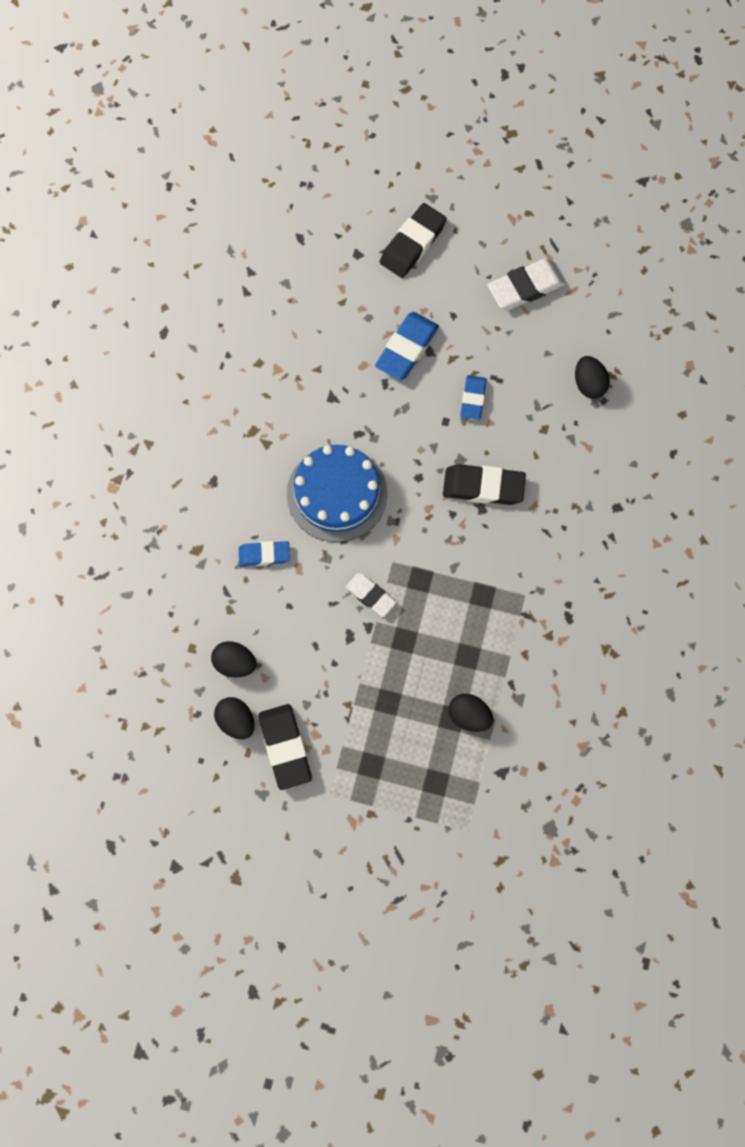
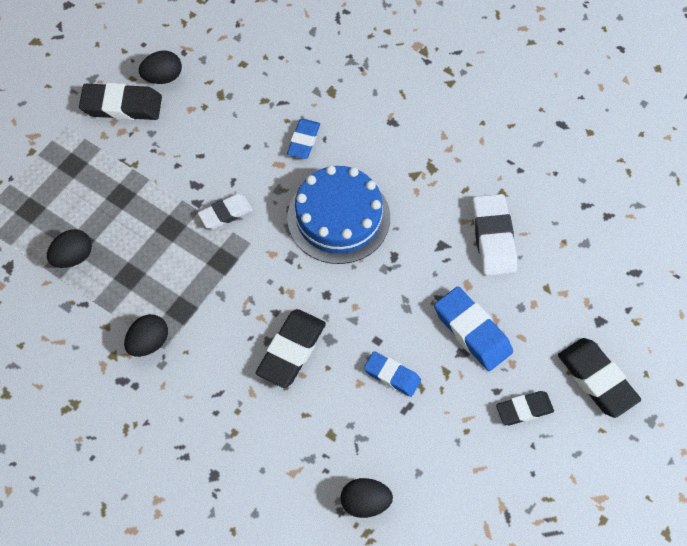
camera: 110 degrees right, 10 degrees down
black egg [211,641,257,677] -> black egg moved to [124,314,168,357]
white eraser [487,258,566,310] -> white eraser moved to [472,194,517,276]
none -> black eraser [496,391,554,425]

